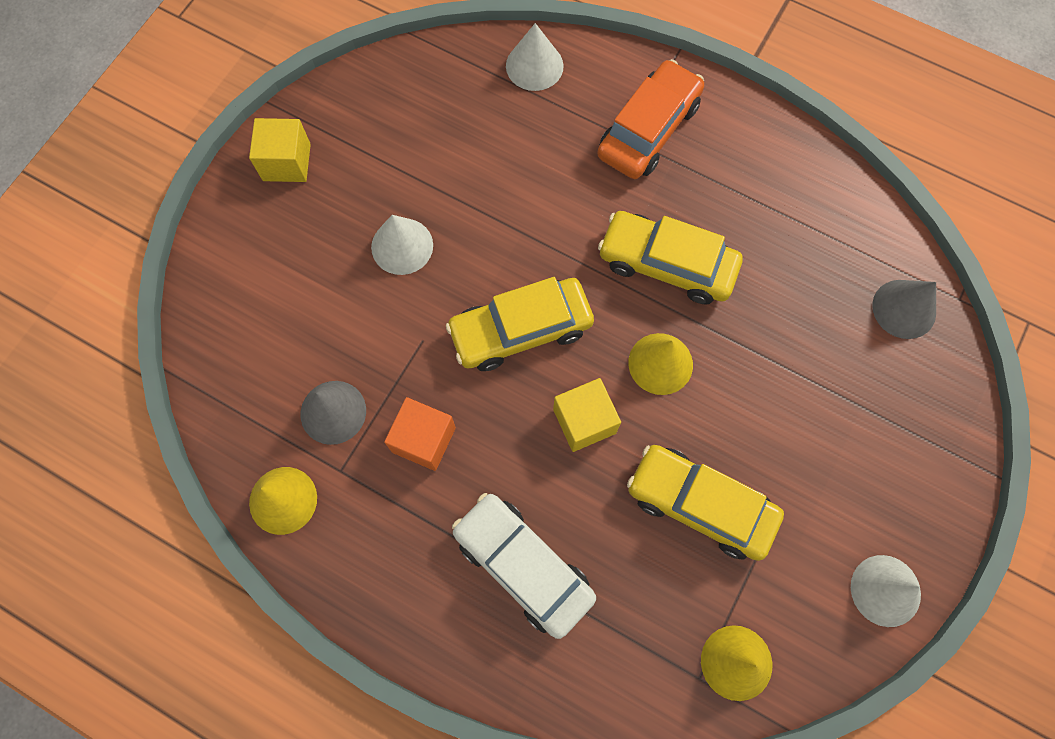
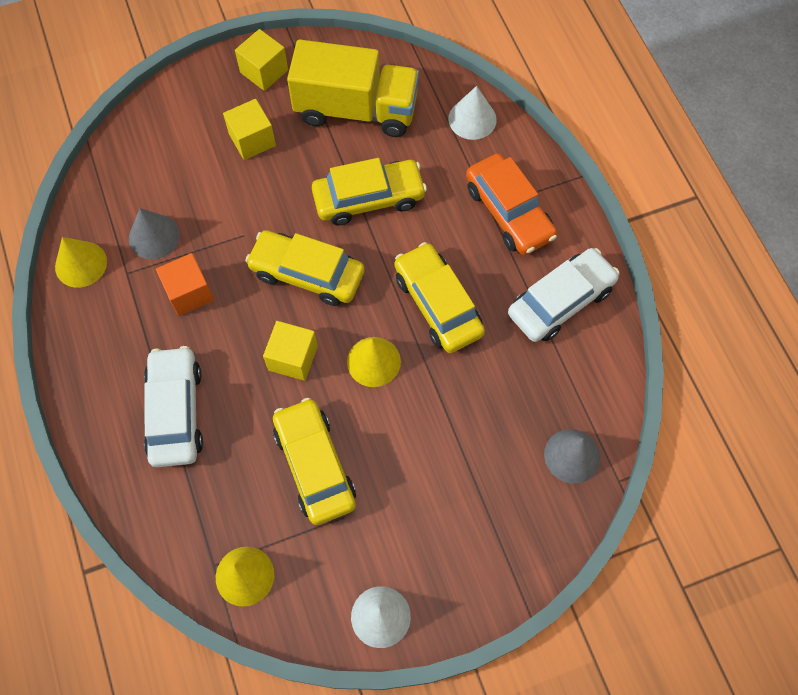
camera: 40 degrees right, 5 degrees down
white cone [371,215,433,275] -> none
orange car [597,59,704,179] -> orange car turned 75 degrees clockwise [466,154,557,255]
none -> yellow cube [223,99,276,160]
none -> yellow truck [287,39,419,137]
none -> yellow car [312,158,427,226]
none -> white car [508,248,620,342]

